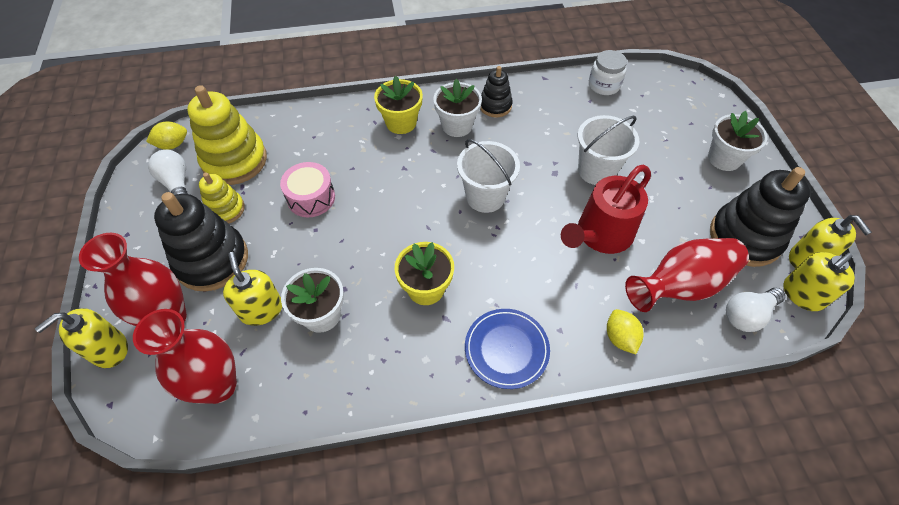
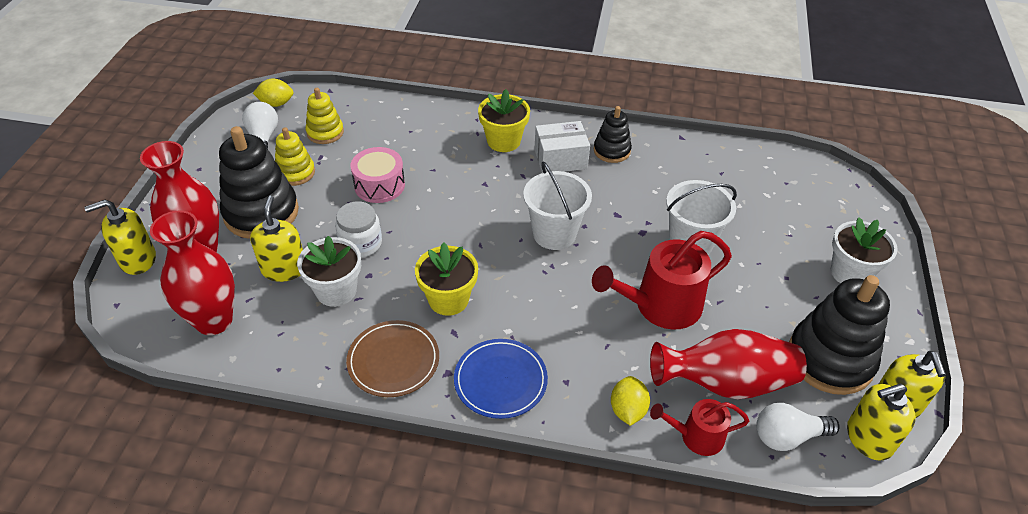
camera: 20 degrees right, 10 degrees down
yellow stacking toy [187,85,267,185] -> yellow stacking toy [306,88,344,144], size x0.55
white flower pot [433,79,482,137] -> white box [535,121,590,173]
white jar [589,50,627,95] -> white jar moved to [335,201,382,258]
none -> brown plate [346,320,439,397]
none -> red watering can [650,399,749,456]

